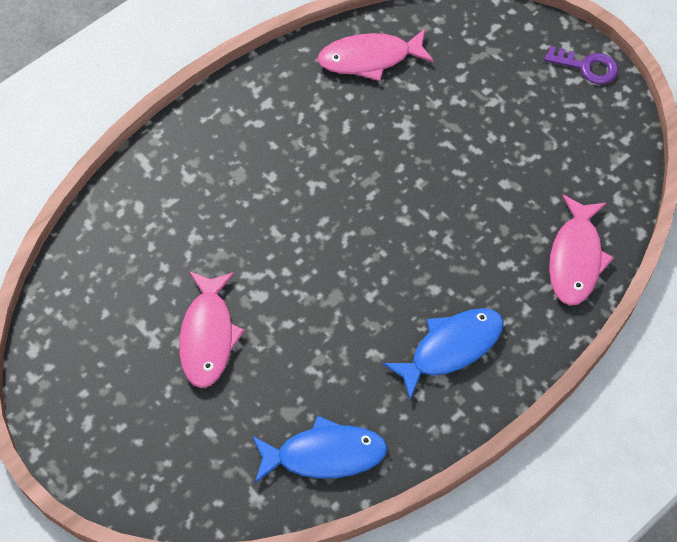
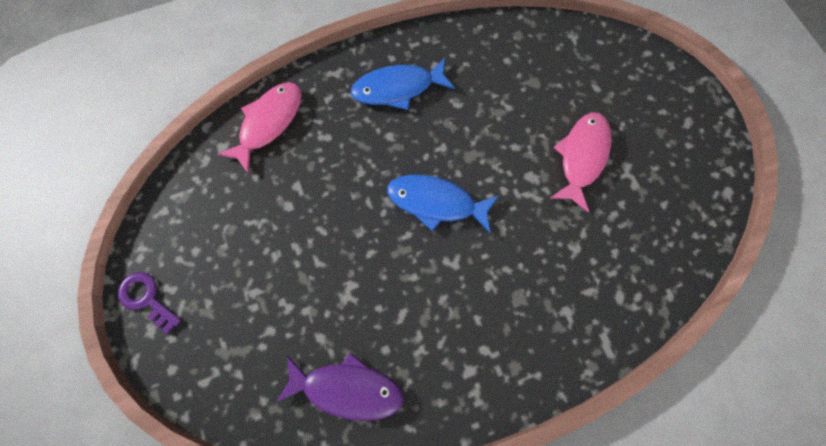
camera: 160 degrees left, 10 degrees up
blue fish [252,416,388,483] -> blue fish moved to [387,175,498,233]
pink fish [317,29,434,81] -> purple fish [276,352,404,421]

